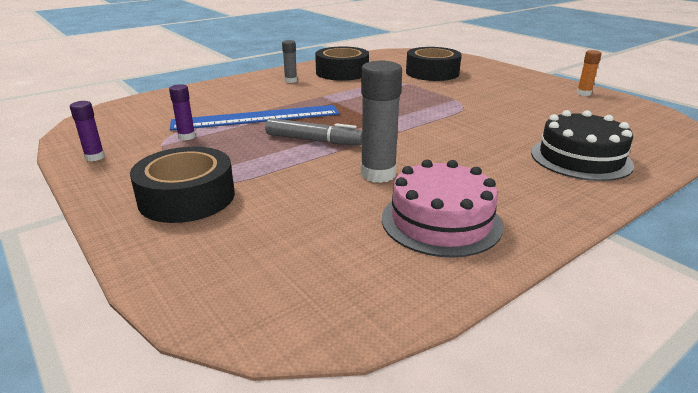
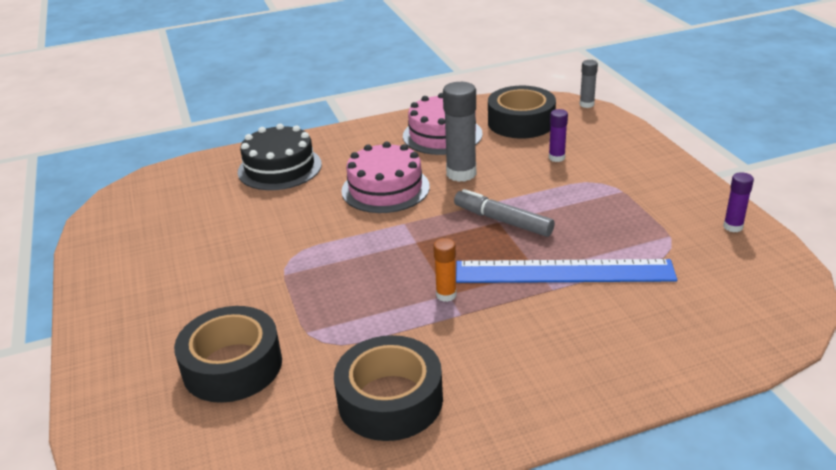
camera: 160 degrees left, 5 degrees up
black tape [130,147,235,223] -> black tape moved to [488,86,556,138]
purple glue stick [169,84,196,140] -> purple glue stick moved to [549,109,568,162]
grey glue stick [282,40,297,83] -> grey glue stick moved to [579,60,598,108]
orange glue stick [577,50,602,96] -> orange glue stick moved to [433,238,457,302]
none -> pink cake [341,142,430,213]

